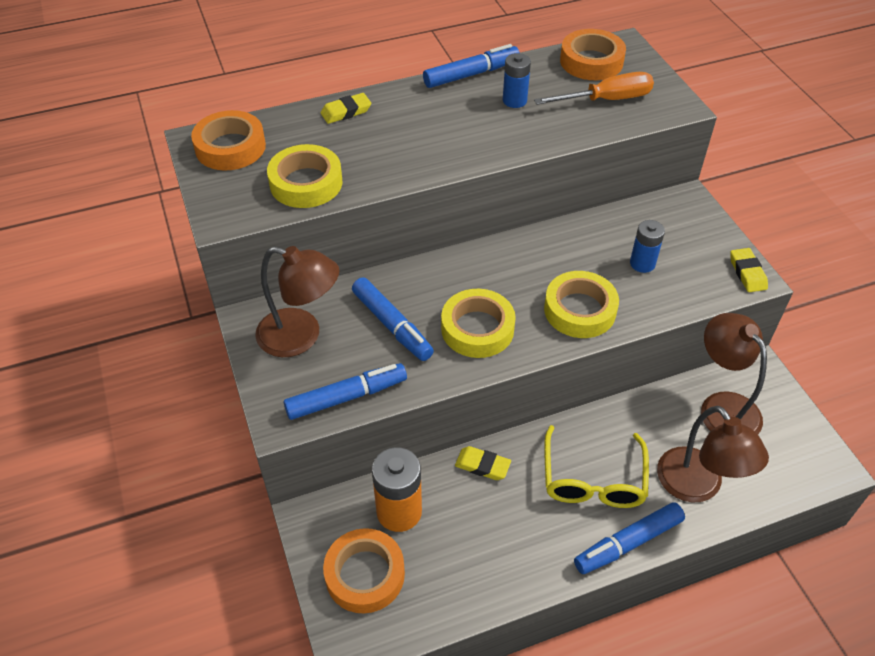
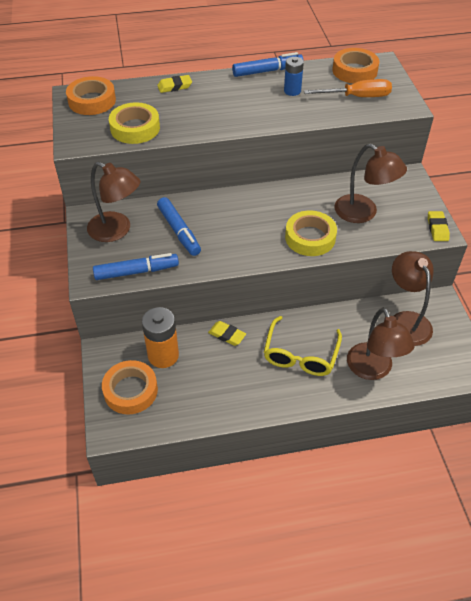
camera: 10 degrees right, 0 degrees up
yellow tape [441,289,516,358] -> none
blue marker [574,502,685,574] -> none
blue battery [630,220,665,273] -> brown lamp [334,144,407,223]

